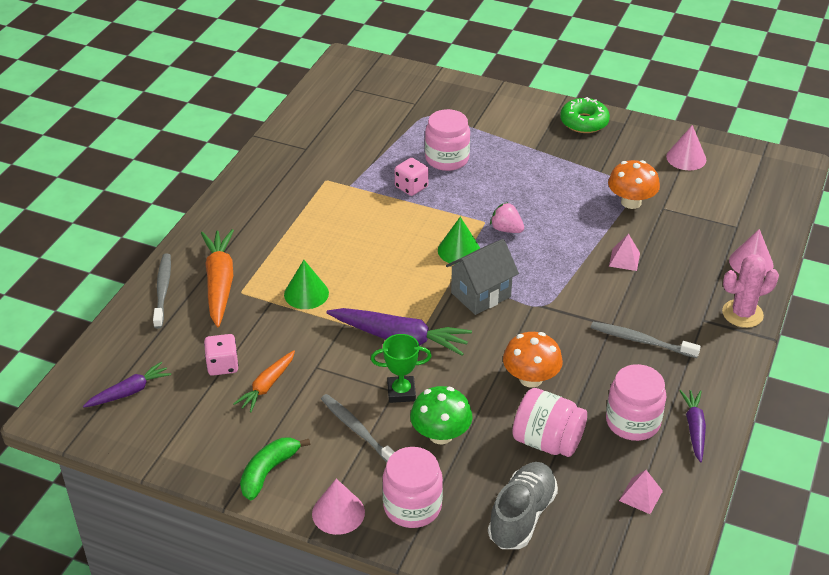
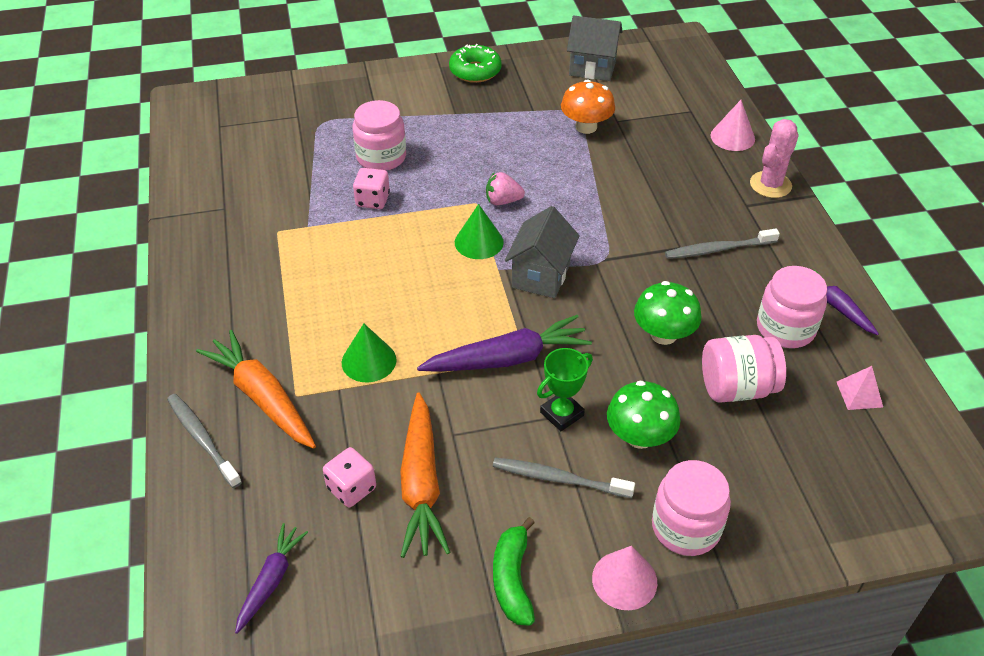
camera: 35 degrees left, 5 degrees up
orange carrot [233,350,295,412] -> orange carrot [400,393,450,558], size x1.69
grey shoe [488,462,558,549] -> none
orange mushroom [503,332,563,388] -> green mushroom [634,281,702,345]
pink pyramid [609,233,640,271] -> none
pink cone [666,125,706,170] -> grey house [567,16,622,81]

